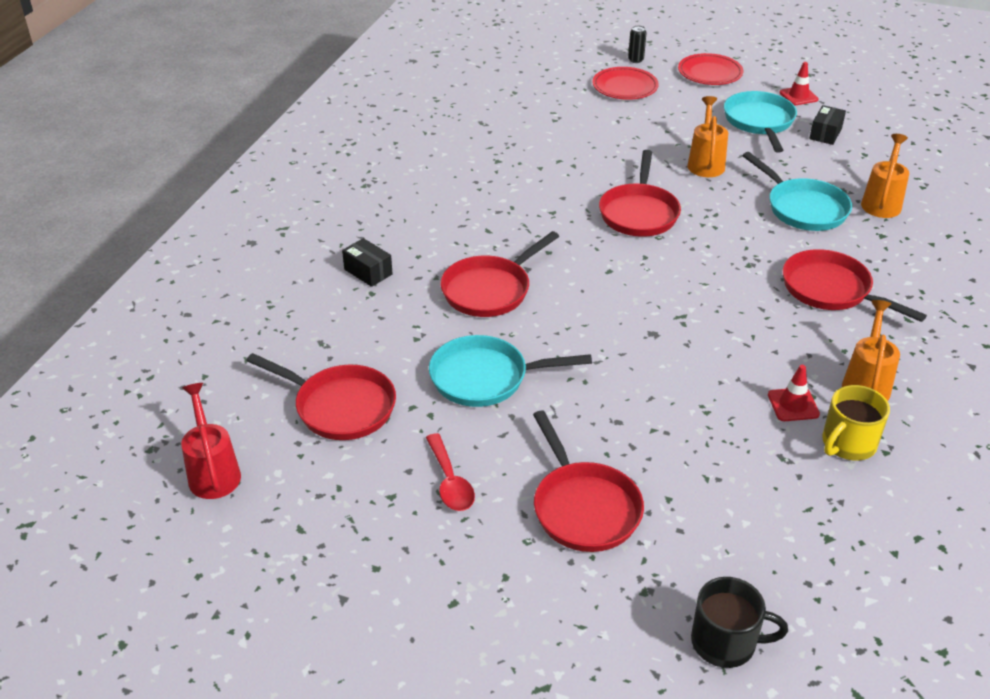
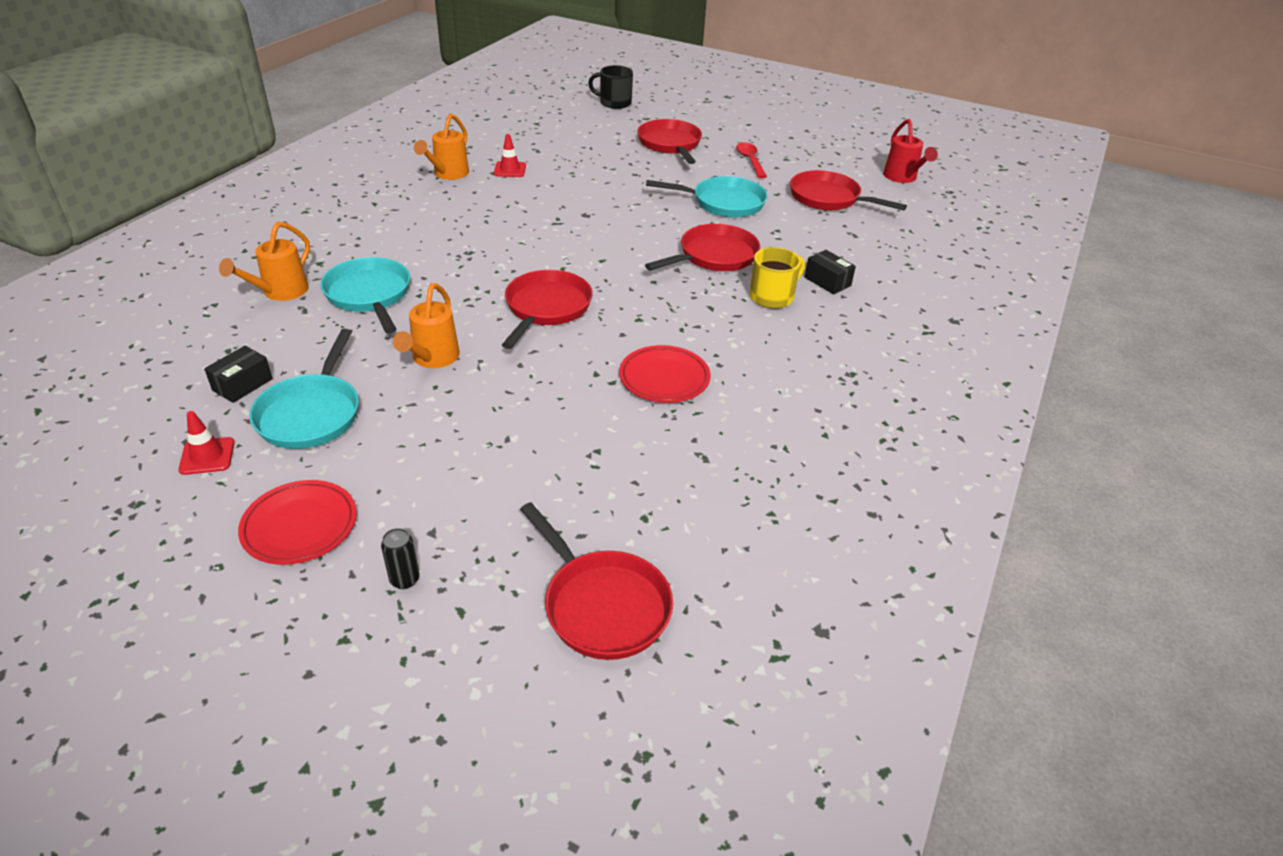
camera: 175 degrees left, 0 degrees up
red plate [592,67,659,100] -> red plate moved to [619,345,711,403]
red pan [783,249,927,322] -> red pan moved to [520,502,673,660]
yellow mug [822,385,890,461] -> yellow mug moved to [750,247,805,309]

